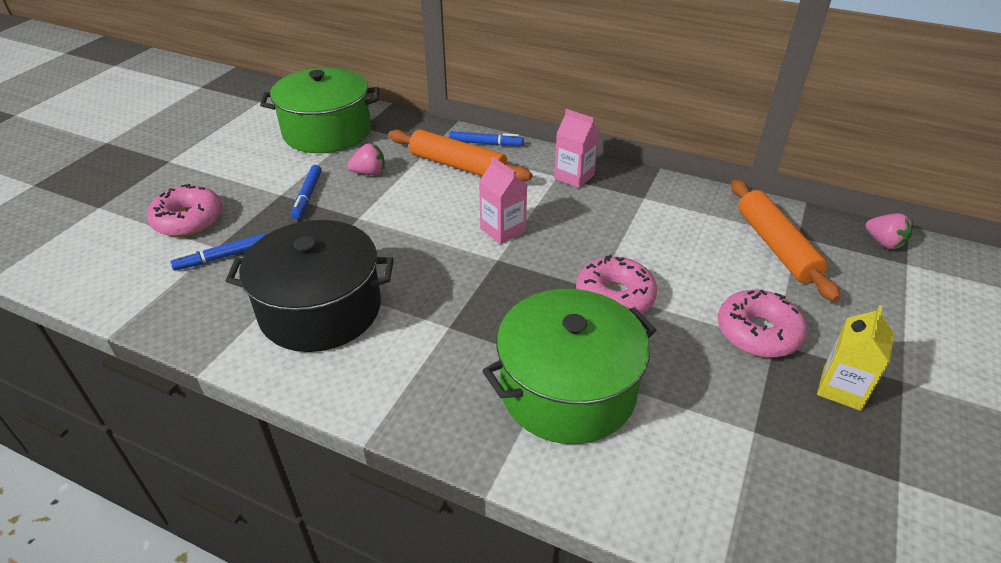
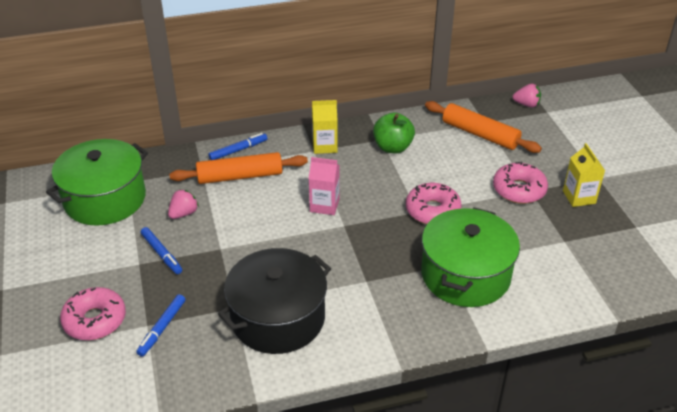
camera: 40 degrees left, 0 degrees up
pink carton [554,109,599,188] -> yellow carton [312,100,337,154]
none -> green apple [373,113,415,153]

